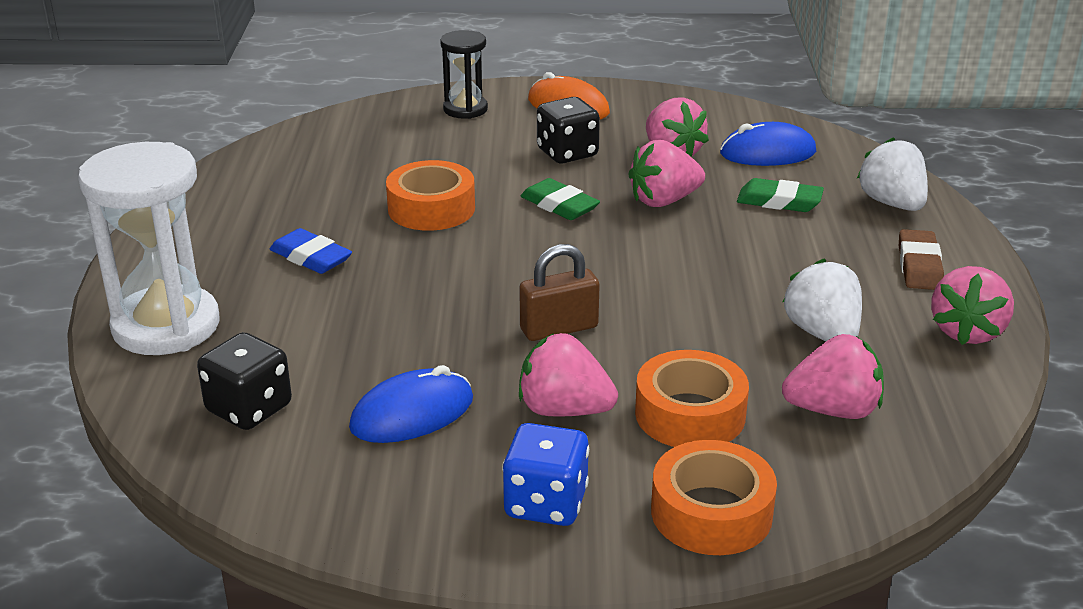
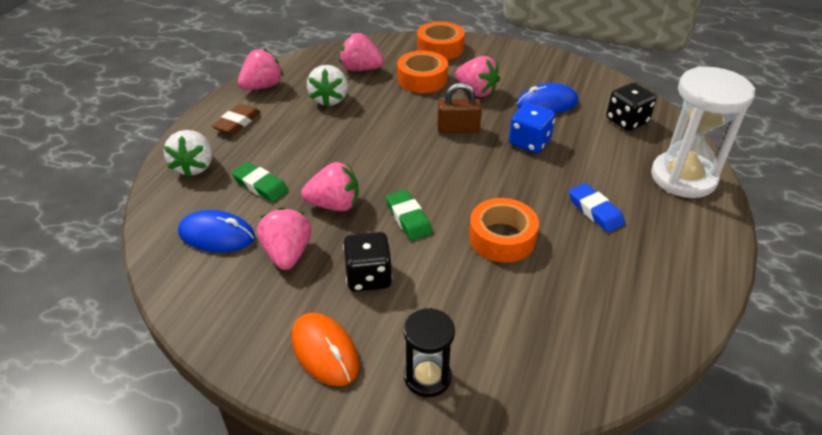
camera: 160 degrees left, 10 degrees up
blue dice [502,423,589,526] -> blue dice moved to [509,103,555,153]

